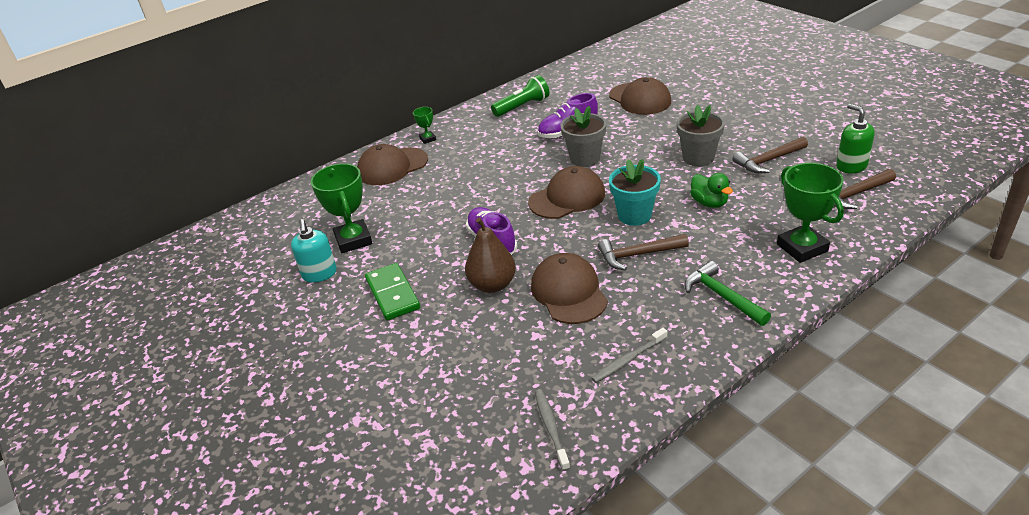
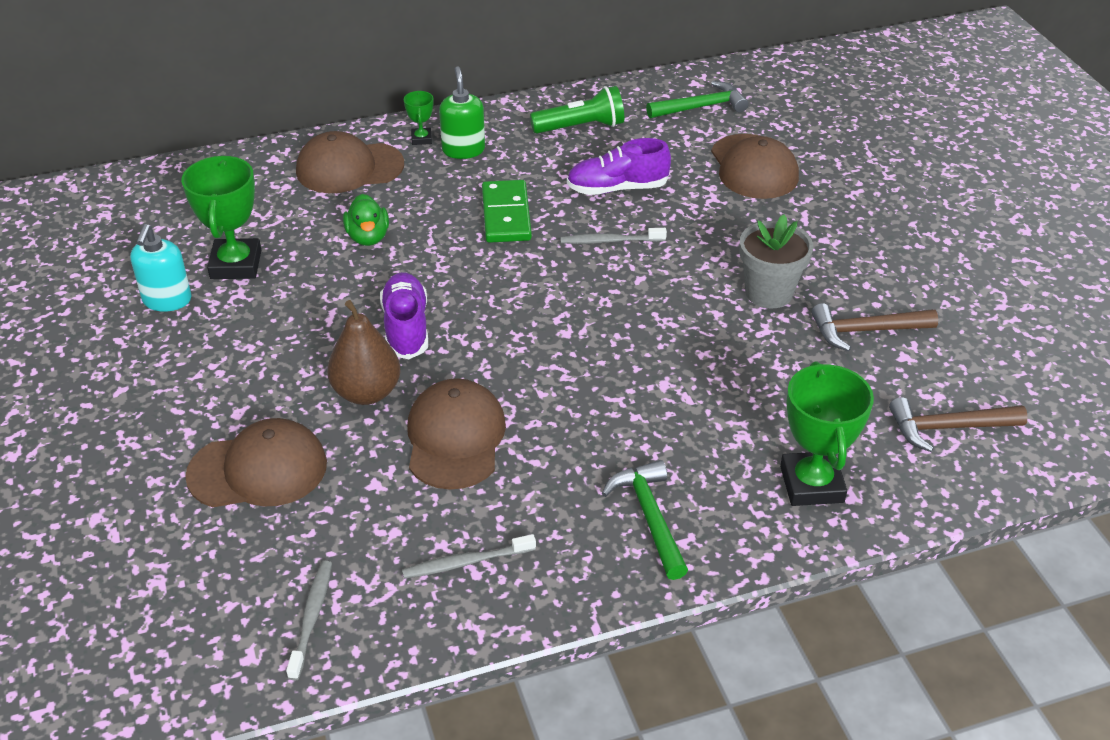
camera: 15 degrees right, 5 degrees up
green domino [365,263,420,320] -> green domino moved to [482,180,532,243]
brown cap [528,166,605,219] -> brown cap moved to [185,418,327,508]
grey flower pot [560,106,606,167] -> grey toothbrush [561,228,667,244]
brown hammer [598,234,689,270] -> none
turquoise flower pot [609,159,661,226] -> none
green duck [690,173,733,208] -> green duck moved to [343,194,389,246]
green soap dispenser [836,104,875,173] -> green soap dispenser moved to [439,66,485,159]
none -> green hammer [646,81,749,118]

